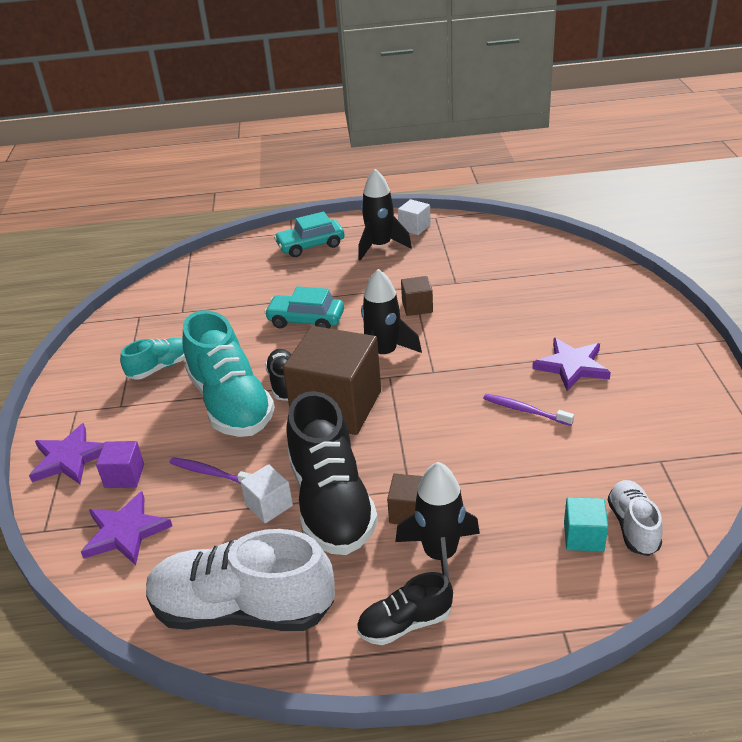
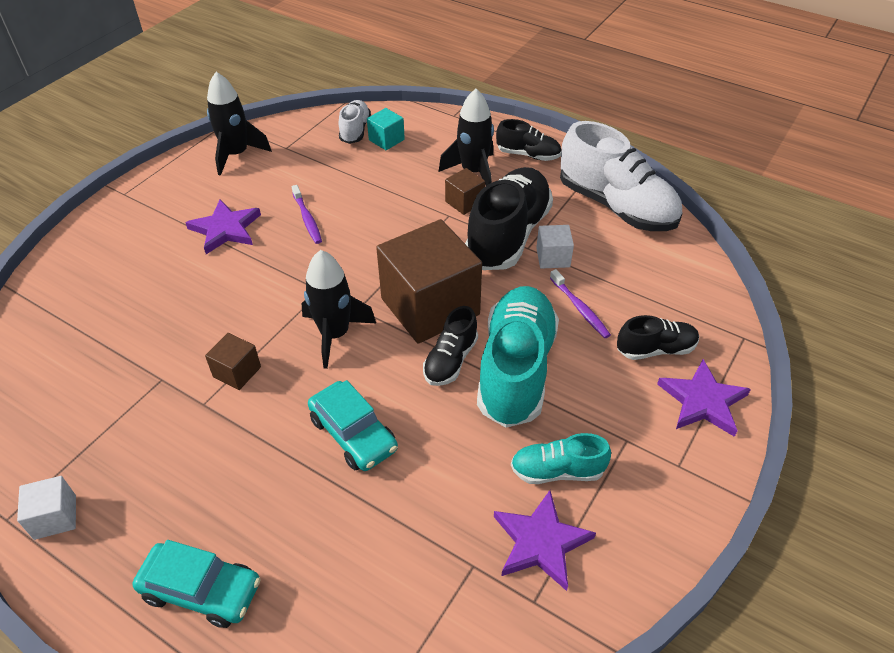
camera: 145 degrees left, 10 degrees up
purple star [81,491,172,565] -> purple star moved to [494,490,596,591]
purple cube [96,441,144,488] -> black shoe [617,315,699,360]
black rocket [358,169,412,261] -> black rocket moved to [207,72,272,176]
white shoe [608,480,663,556] -> white shoe turned 150 degrees clockwise [339,100,371,144]

